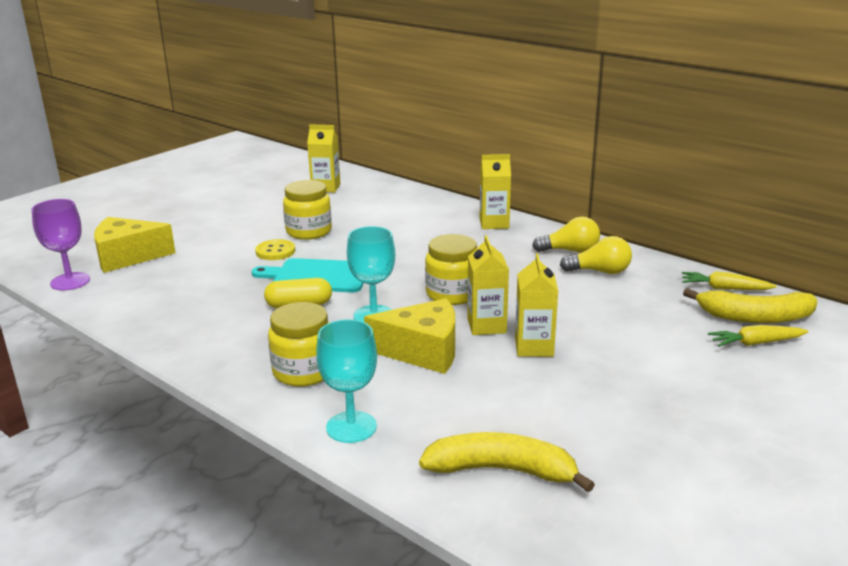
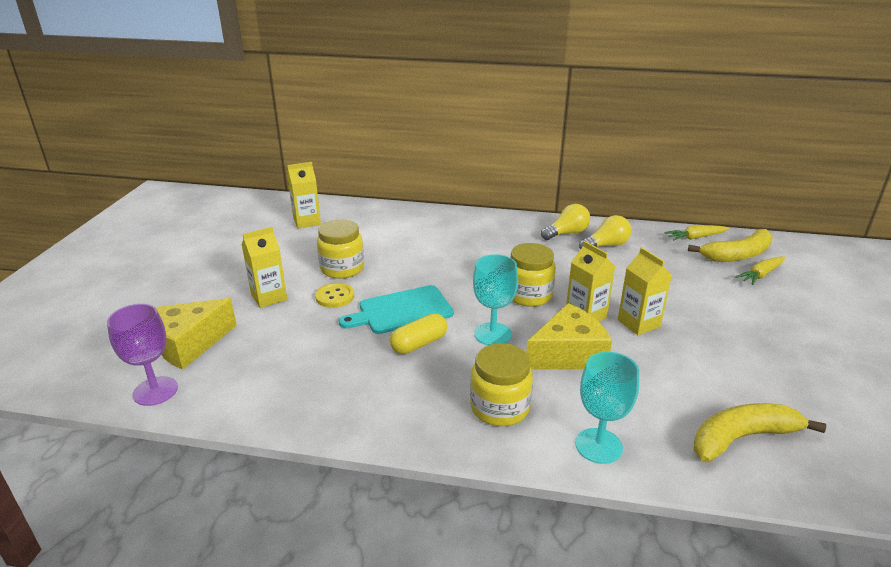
camera: 30 degrees left, 5 degrees up
yellow carton [480,154,511,229] -> yellow carton moved to [242,227,287,308]

